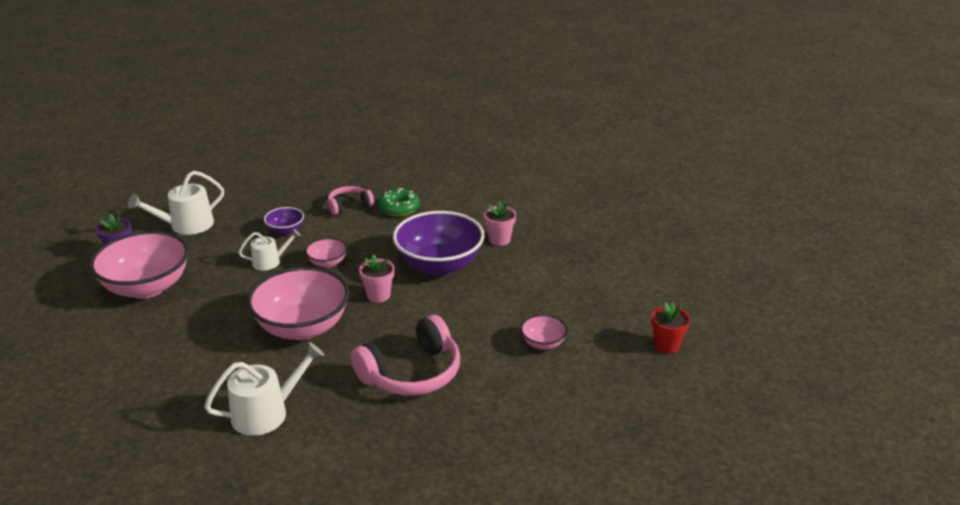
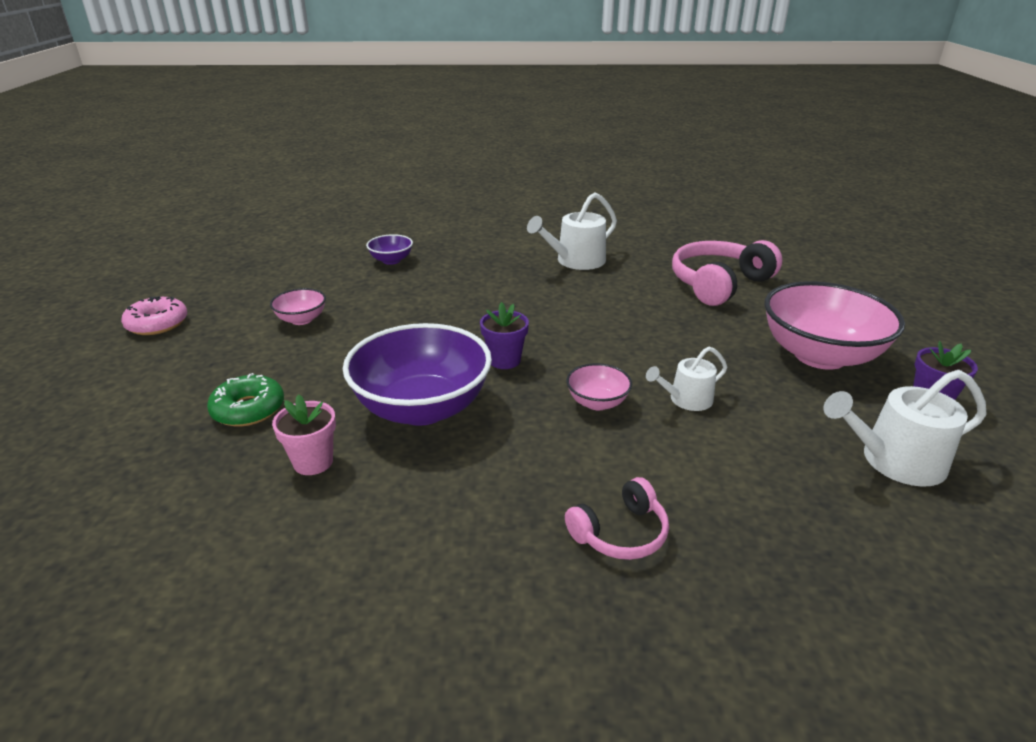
camera: 175 degrees right, 0 degrees up
white watering can [128,171,224,235] -> white watering can turned 150 degrees counterclockwise [823,370,987,487]
pink bowl [247,267,349,340] -> none
purple bowl [264,207,304,235] -> purple bowl moved to [366,234,413,265]
pink headphones [351,315,460,396] -> pink headphones moved to [672,240,782,306]
pink flower pot [359,254,394,303] -> purple flower pot [480,302,529,369]
green donut [378,188,420,217] -> green donut moved to [207,373,284,427]
red flower pot [651,302,690,354] -> pink donut [121,296,187,335]

